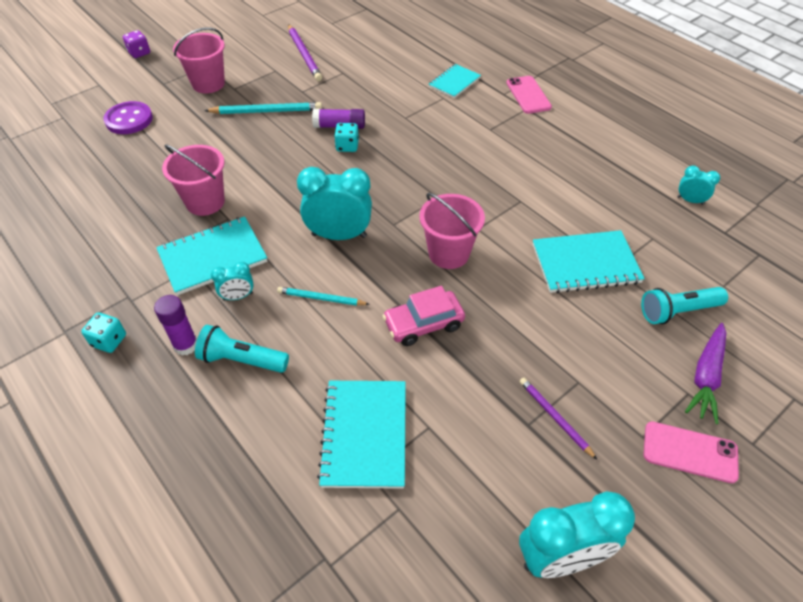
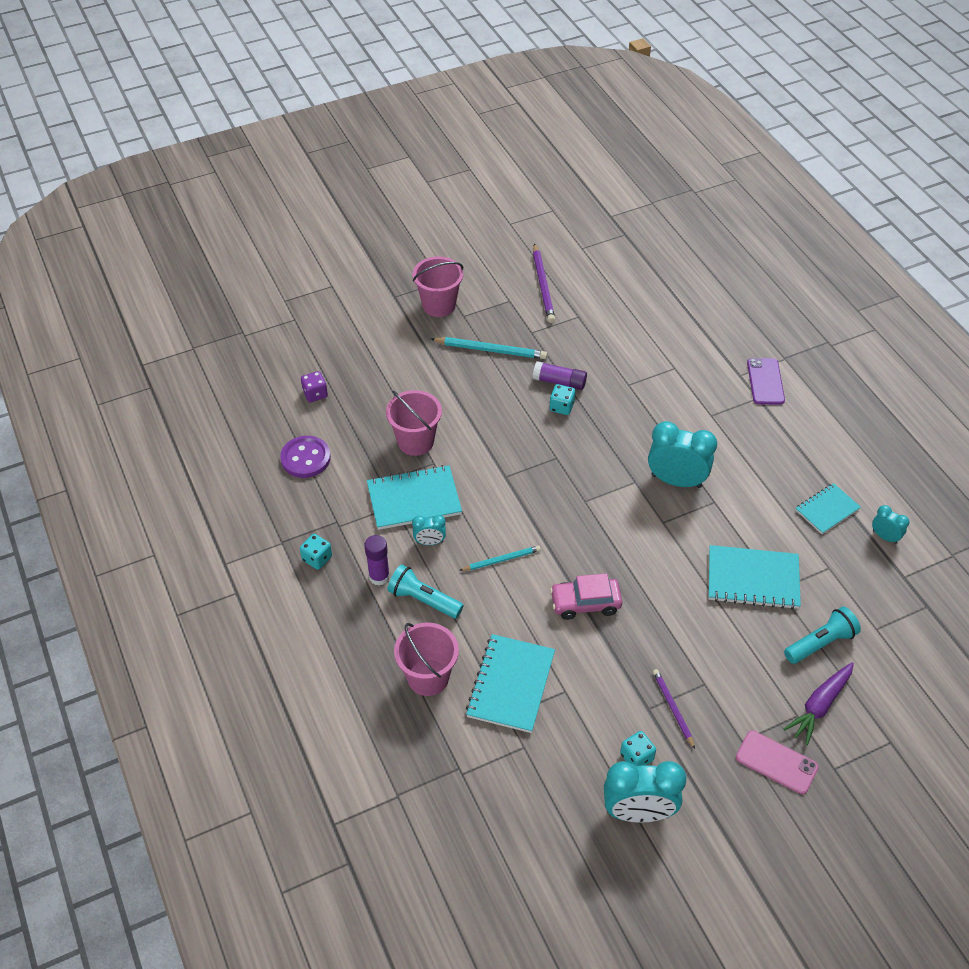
camera: 15 degrees right, 0 degrees up
purple button [104,101,153,134] -> purple button moved to [280,436,331,478]
purple dice [123,30,150,58] -> purple dice moved to [301,371,328,402]
turquoise pencil [277,287,370,306] -> turquoise pencil turned 135 degrees clockwise [459,545,541,571]
turquoise clock [297,167,372,240] -> turquoise clock moved to [648,421,717,488]
pink bucket [419,193,485,269] -> pink bucket moved to [394,623,459,696]
turquoise notebook [429,64,481,98] -> turquoise notebook moved to [796,483,861,534]
pink phone [507,76,552,114] -> purple phone [747,358,785,405]
turquoise flashlight [641,287,728,324] -> turquoise flashlight turned 150 degrees clockwise [784,606,861,664]
none -> turquoise dice [620,731,656,766]

